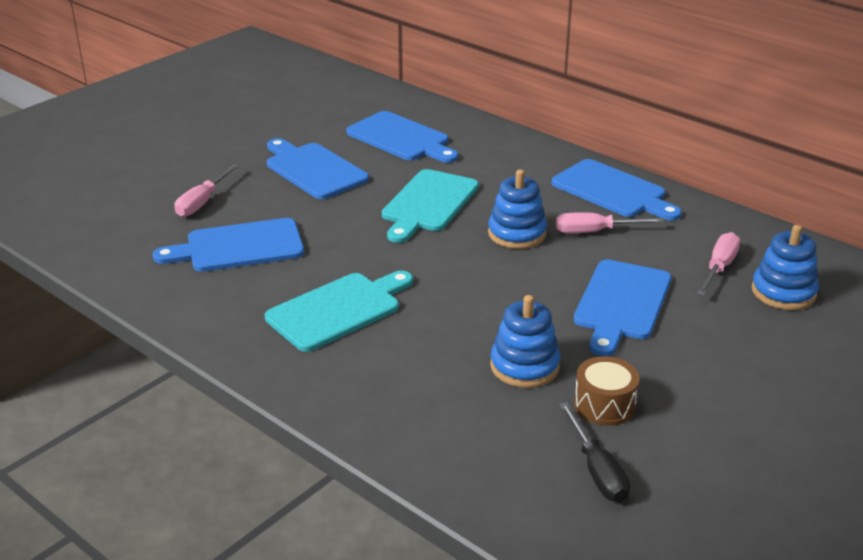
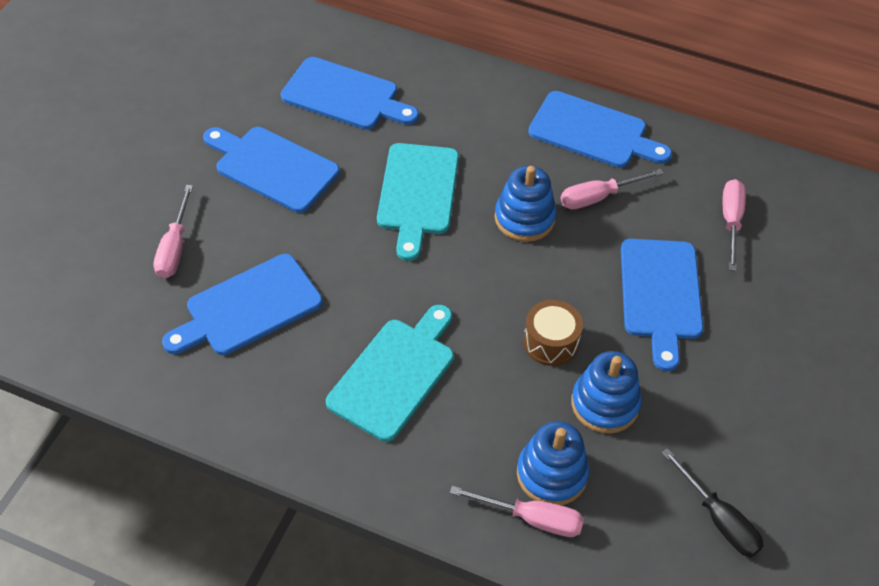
camera: 20 degrees left, 20 degrees up
brown drum [574,356,640,426] -> brown drum moved to [523,300,583,366]
blue stacking toy [752,225,819,310] -> blue stacking toy moved to [517,421,589,505]
none -> pink screwdriver [450,486,584,537]

